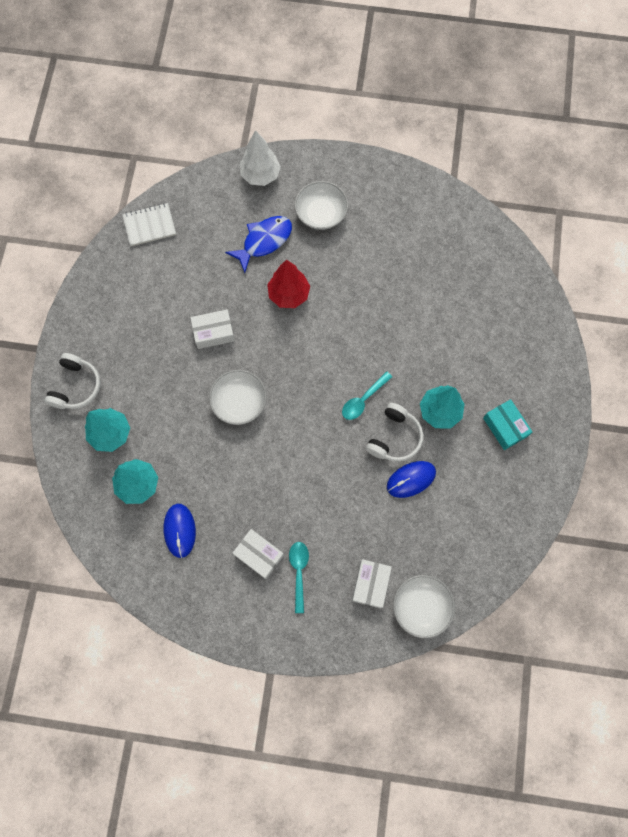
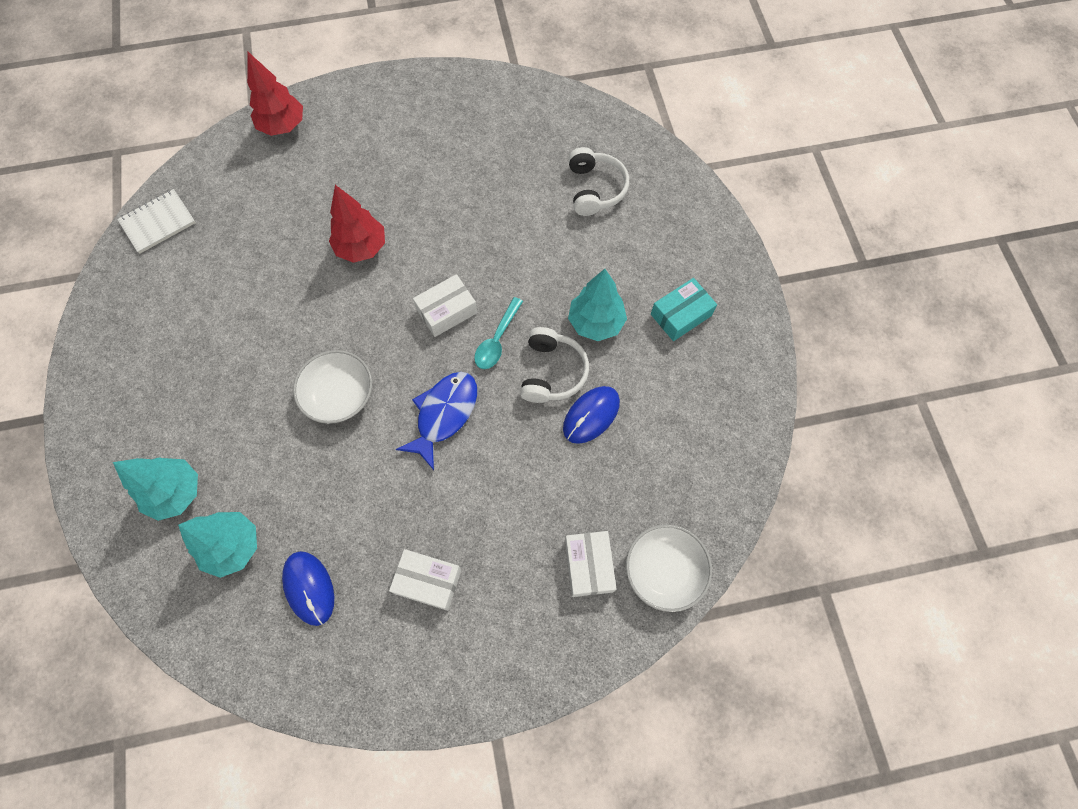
camera: 20 degrees left, 5 degrees down
white headphones [45,353,101,409] -> white headphones moved to [568,147,629,216]
white box [190,309,235,349] -> white box moved to [413,274,478,337]
blue fish [225,216,292,273] -> blue fish moved to [396,372,477,470]
white tree [240,130,281,186] -> red tree [247,52,303,136]
turquoise spoon [289,542,309,613] -> none
white bowl [295,181,348,230] -> none
turquoise box [483,399,532,450] -> turquoise box turned 75 degrees counterclockwise [651,278,717,341]

